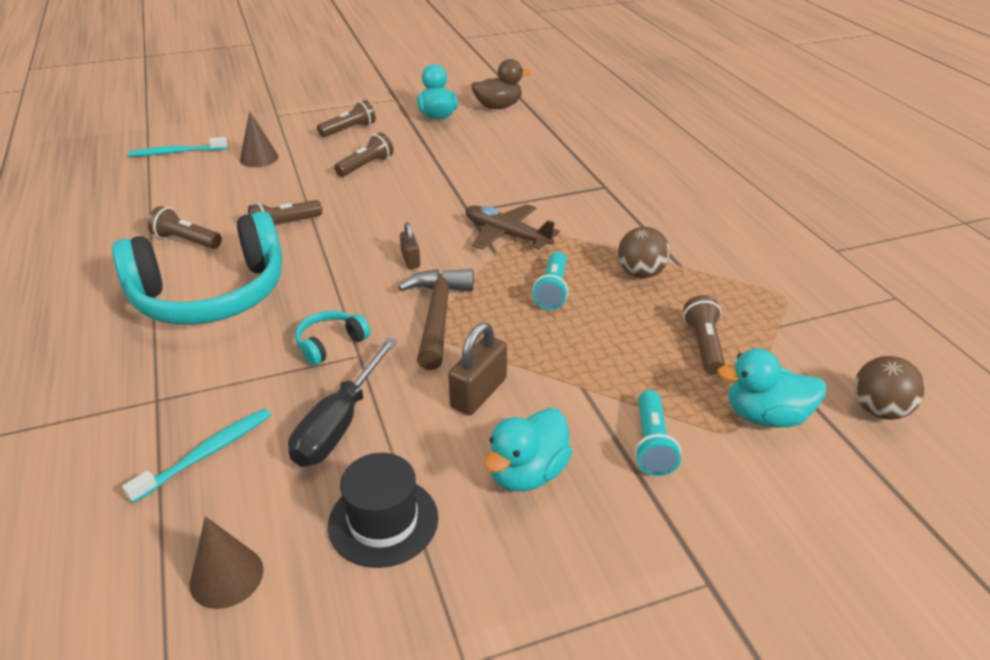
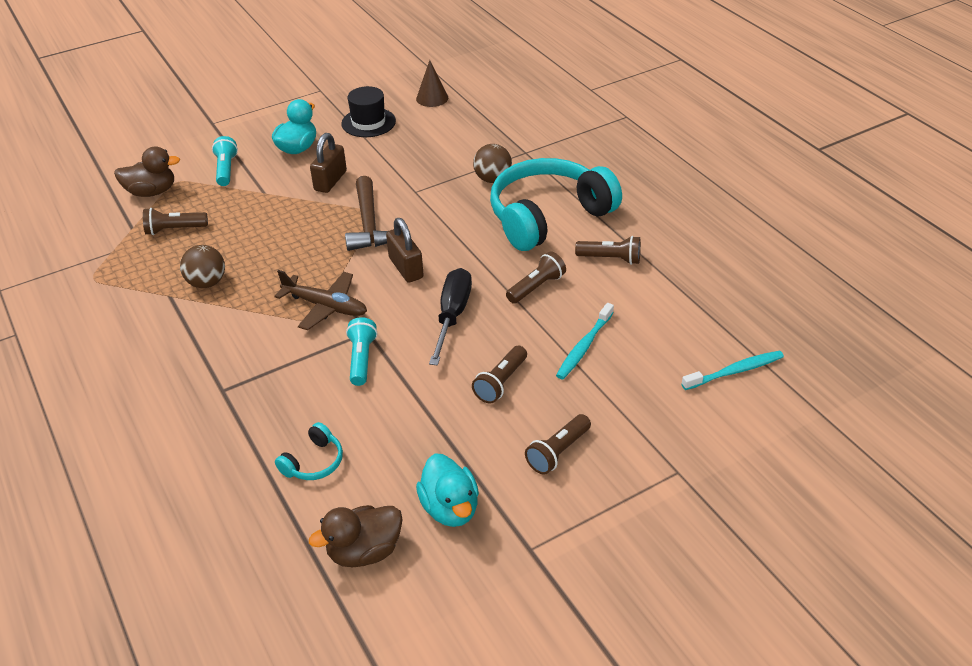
camera: 170 degrees right, 5 degrees up
turquoise toothbrush [122,408,271,503] -> turquoise toothbrush moved to [556,303,614,379]
brown cone [240,111,279,167] -> none
black screwdriver [288,338,397,467] -> black screwdriver moved to [429,268,472,366]
turquoise headphones [295,311,370,366] -> turquoise headphones moved to [275,422,343,480]
brown padlock [400,222,420,269] -> brown padlock [386,218,424,283], size x1.64
turquoise flashlight [533,252,569,310] -> turquoise flashlight moved to [346,317,377,386]
brown flashlight [683,295,725,375] -> brown flashlight turned 90 degrees clockwise [143,208,208,235]
turquoise duck [717,348,827,428] -> brown duck [114,146,180,197]
brown ball [854,356,925,420] -> brown ball moved to [473,144,512,183]

